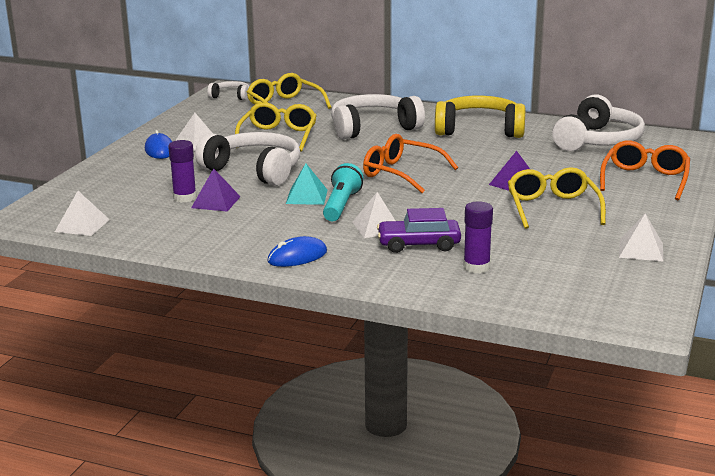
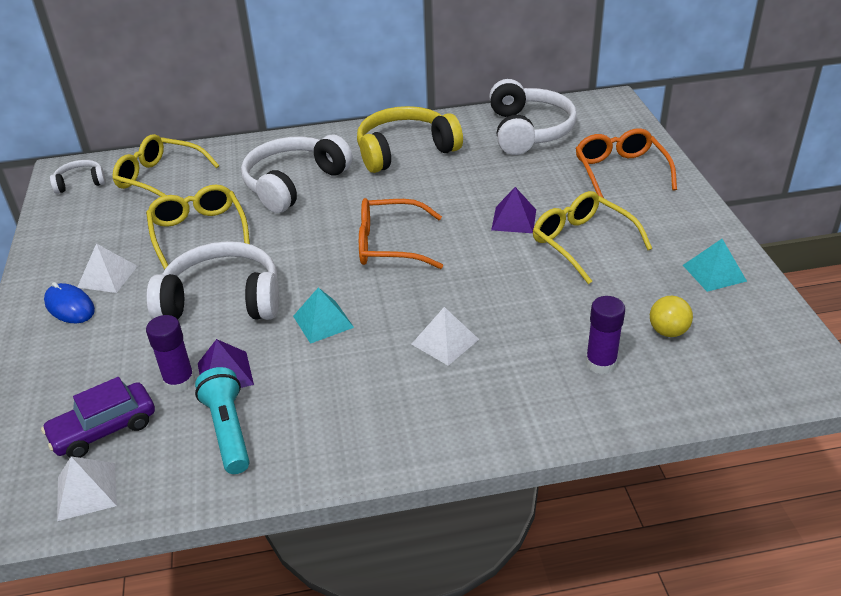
camera: 30 degrees left, 15 degrees up
blue mouse [267,236,327,267] -> none
turquoise flashlight [323,163,364,221] -> turquoise flashlight moved to [195,367,250,474]
purple car [377,208,461,253] -> purple car moved to [41,377,155,458]
white pyramid [619,214,664,262] -> turquoise pyramid [683,239,747,292]
none -> yellow ball [650,296,693,337]

